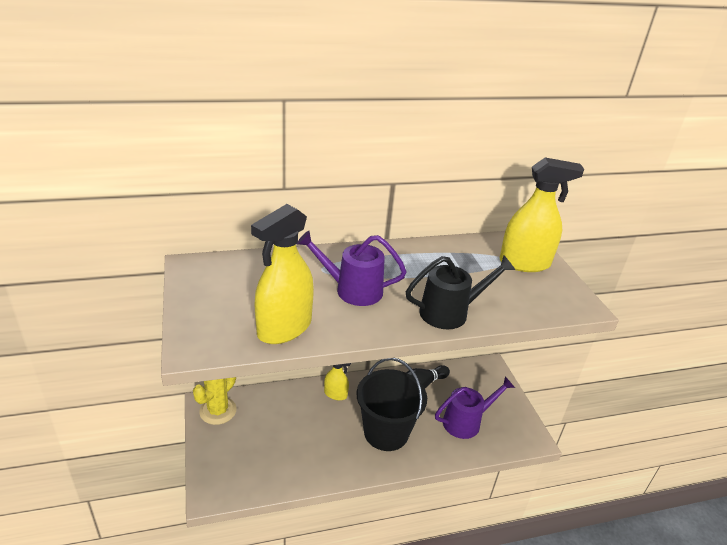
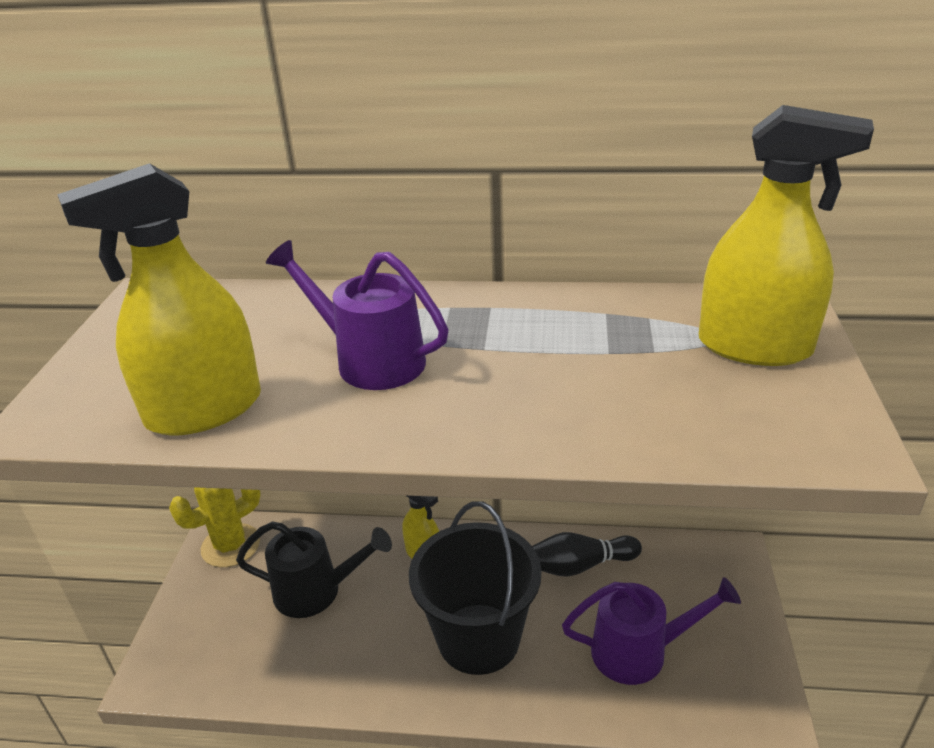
camera: 25 degrees right, 0 degrees up
black watering can [406,255,515,329] -> black watering can moved to [236,521,392,618]

